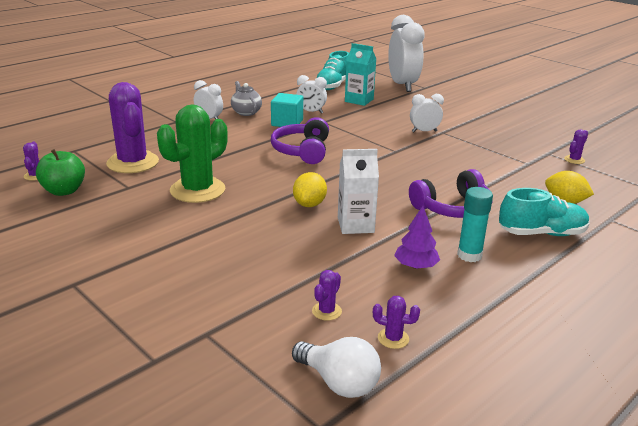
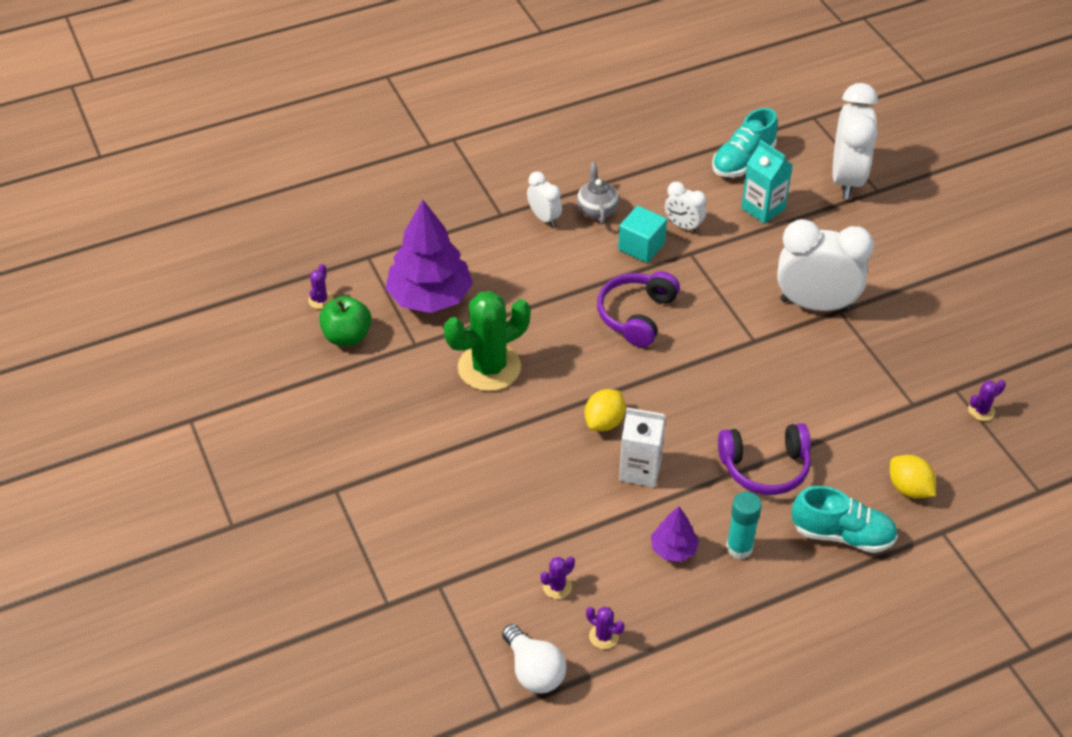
camera: 20 degrees right, 20 degrees up
purple cactus [106,82,159,173] -> purple tree [385,200,473,313]
white clock [410,94,444,132] -> white clock [777,219,874,311], size x2.00

